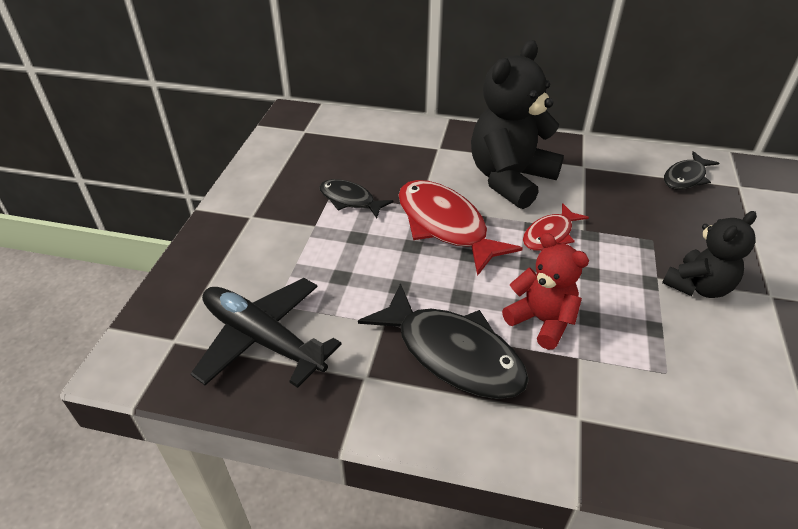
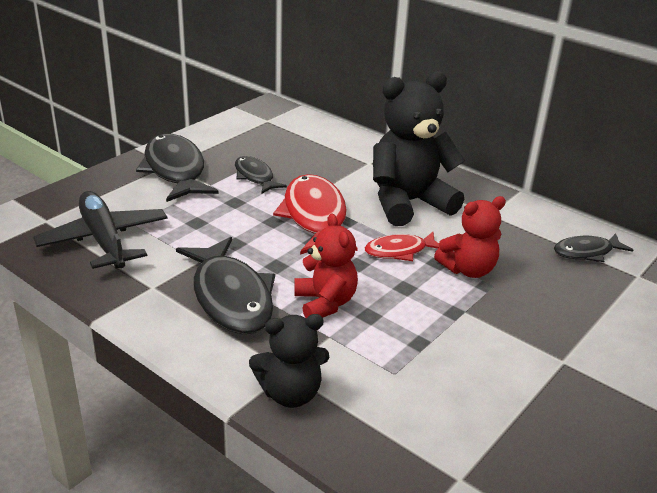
camera: 25 degrees right, 10 degrees down
black teddy bear [662,211,757,298] -> black teddy bear moved to [249,314,329,408]
none -> black fish [136,134,219,202]
none -> red teddy bear [434,196,506,278]

